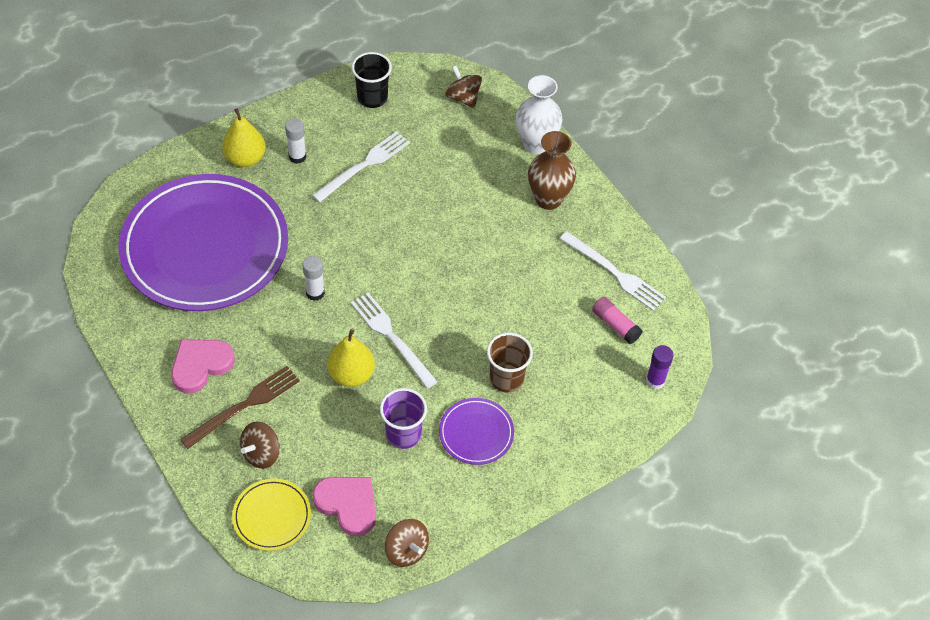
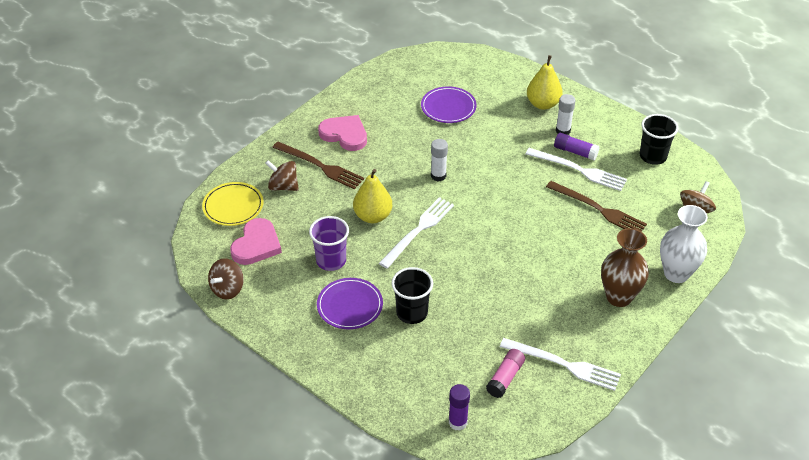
camera: 75 degrees right, 10 degrees down
purple plate [119,174,288,311] -> purple plate [421,86,477,123], size x0.42
brown cup [487,332,533,392] -> black cup [391,267,433,324]
white fork [560,231,666,311] -> white fork turned 90 degrees counterclockwise [500,338,621,391]
none -> brown fork [546,181,647,232]
none -> purple glue stick [554,133,600,160]

